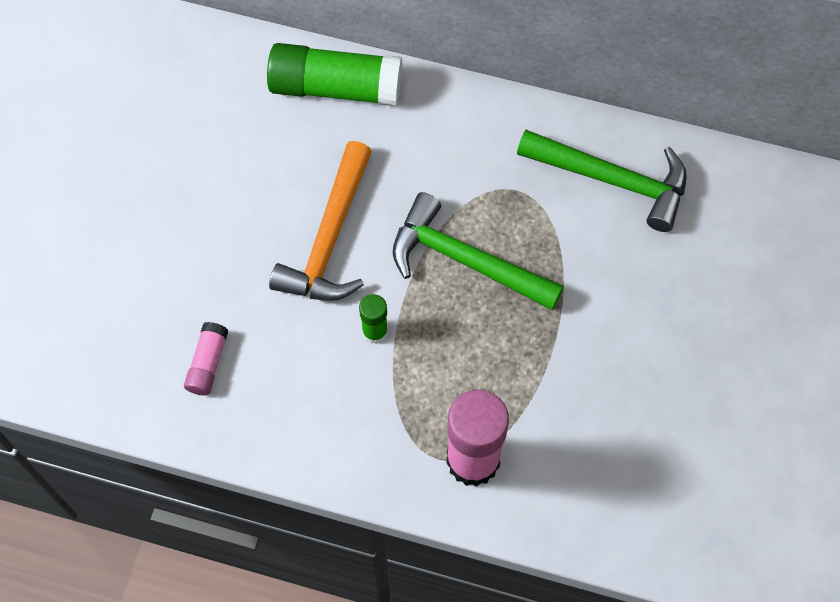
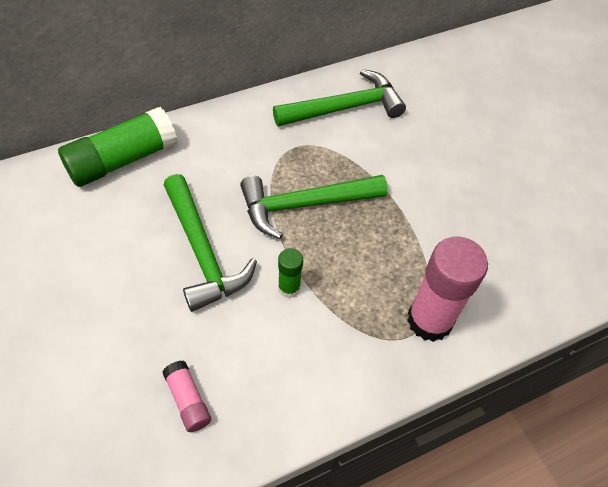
camera: 45 degrees left, 10 degrees down
orange hammer [269,141,372,301] -> green hammer [164,174,257,312]

